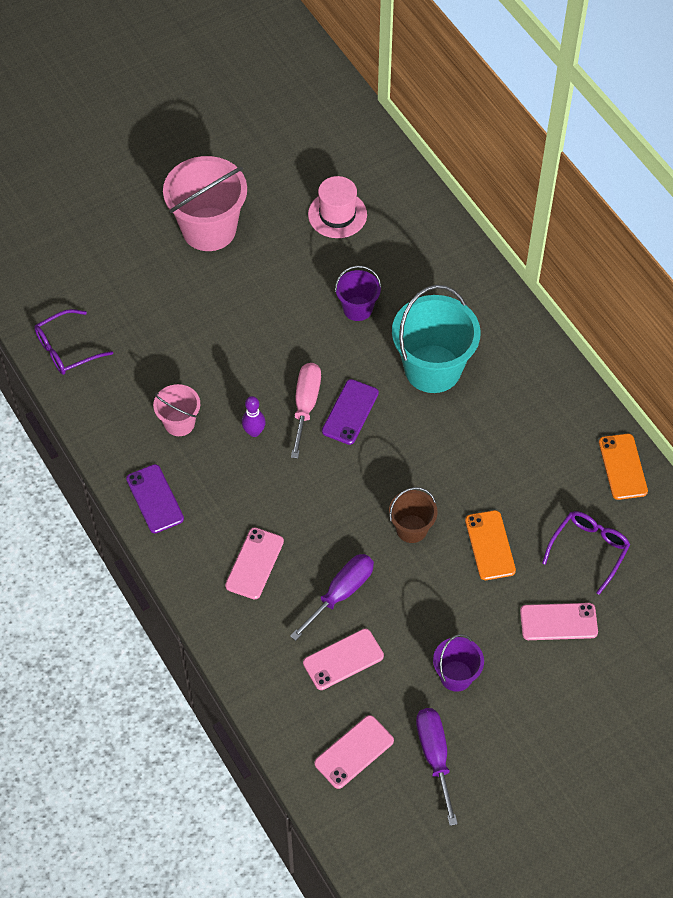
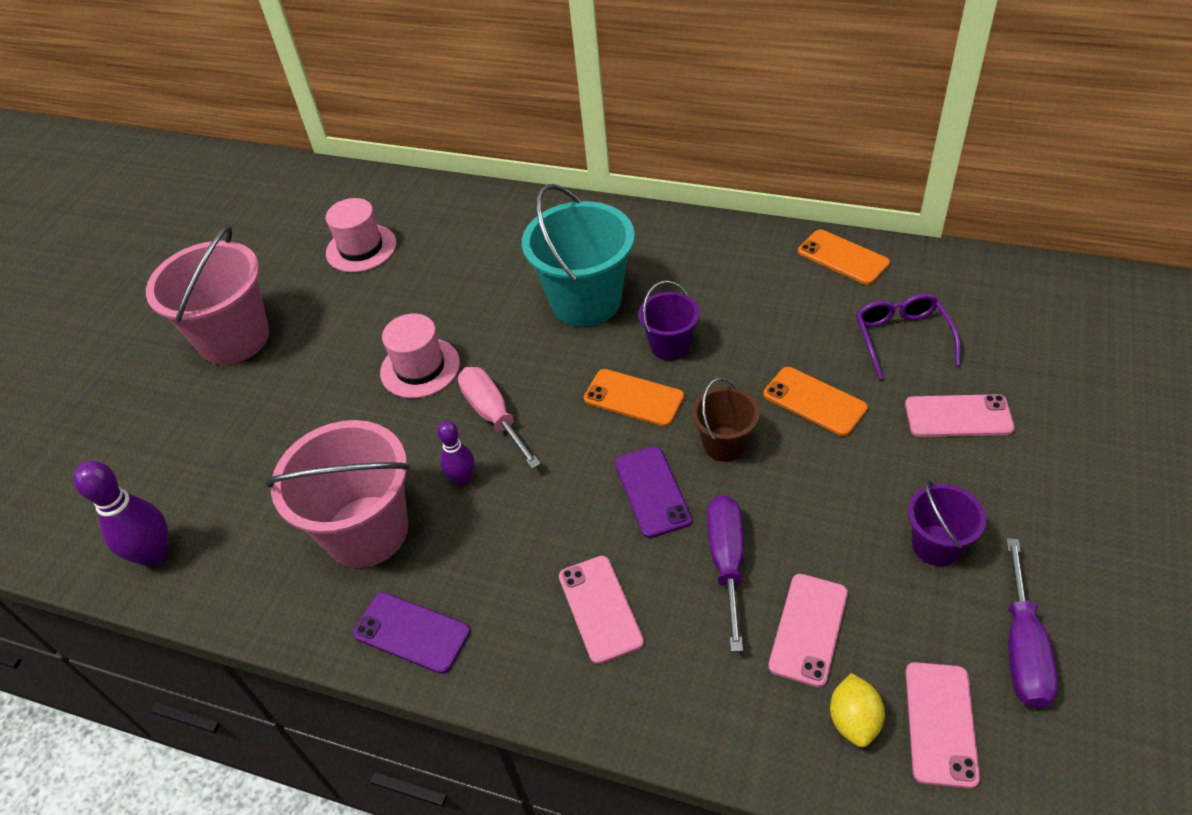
camera: 35 degrees left, 10 degrees down
purple glasses [34,309,113,375] -> purple bowling pin [73,461,169,567]
pink bucket [153,384,200,436] -> pink bucket [265,420,410,568], size x1.89
purple phone [322,379,379,445] -> purple phone moved to [615,446,692,538]
purple bucket [335,266,381,321] -> purple bucket moved to [638,280,700,360]
purple screwdriver [416,708,458,826] -> purple screwdriver turned 120 degrees counterclockwise [1006,538,1058,708]
pink phone [520,603,598,640] -> pink phone turned 45 degrees clockwise [905,394,1015,437]
none -> pink hat [380,314,460,398]
none -> orange phone [584,369,684,427]
none -> yellow lemon [830,673,885,747]

